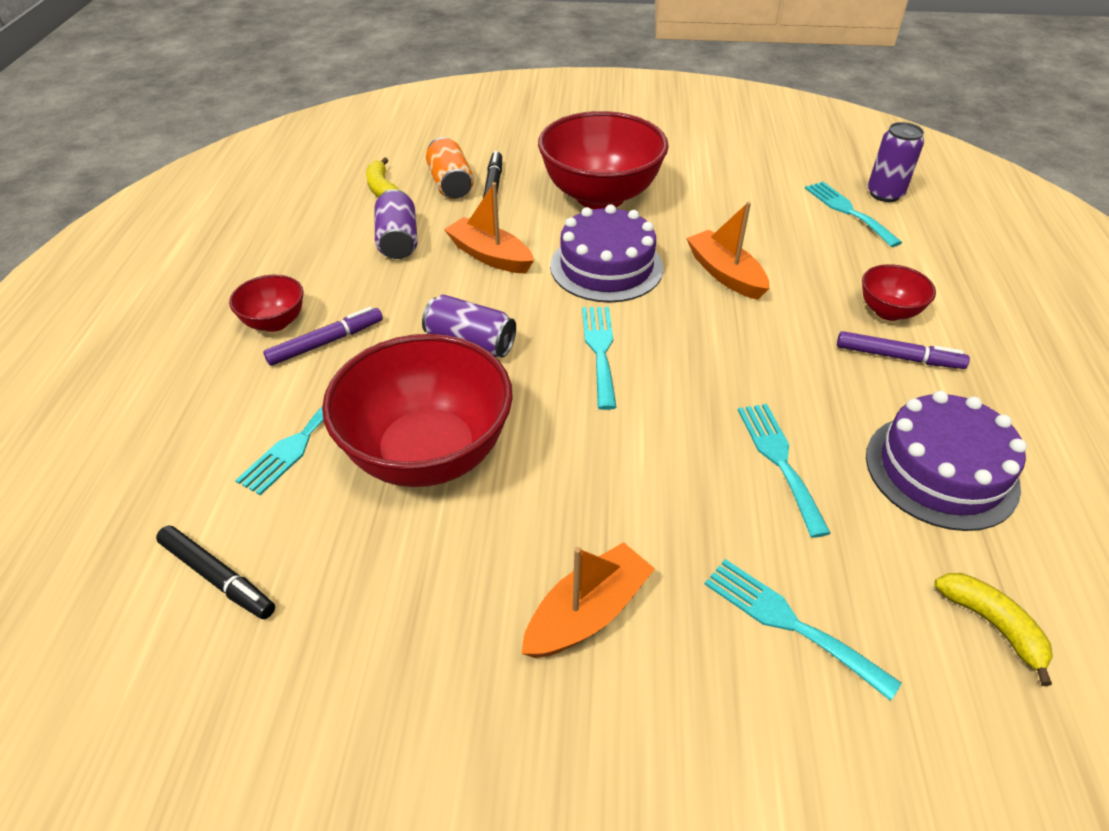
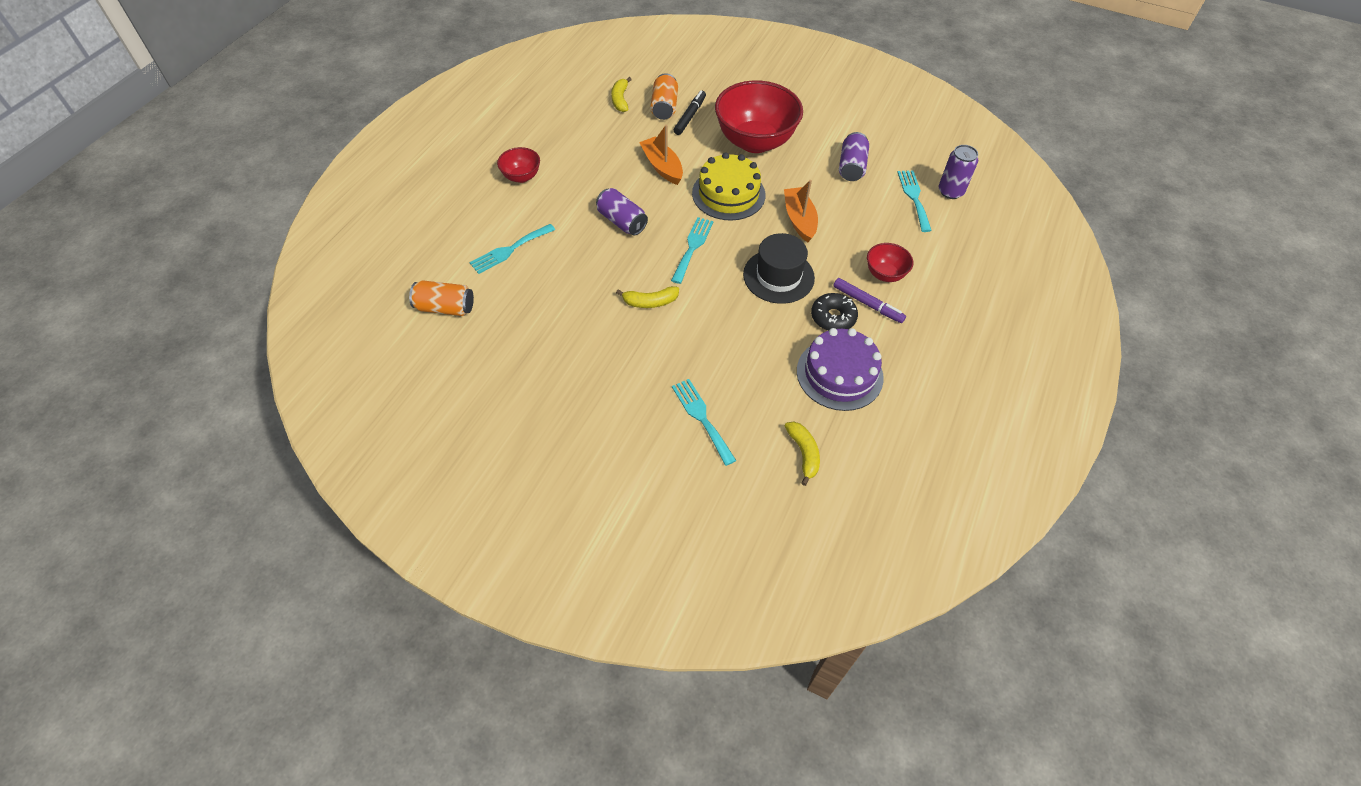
camera: 20 degrees right, 10 degrees up
black marker [156,525,275,619] -> orange can [409,280,474,316]
purple marker [263,307,383,366] -> none
red bowl [322,334,513,487] -> none
purple can [374,189,418,259] -> purple can moved to [839,132,869,181]
orange boat [521,542,655,658] -> none
purple cake [550,204,663,303] -> yellow cake [692,152,765,221]
turquoise fork [738,404,831,538] -> none
none -> yellow banana [616,286,679,308]
none -> black hat [743,233,815,304]
none -> black donut [811,293,858,331]

